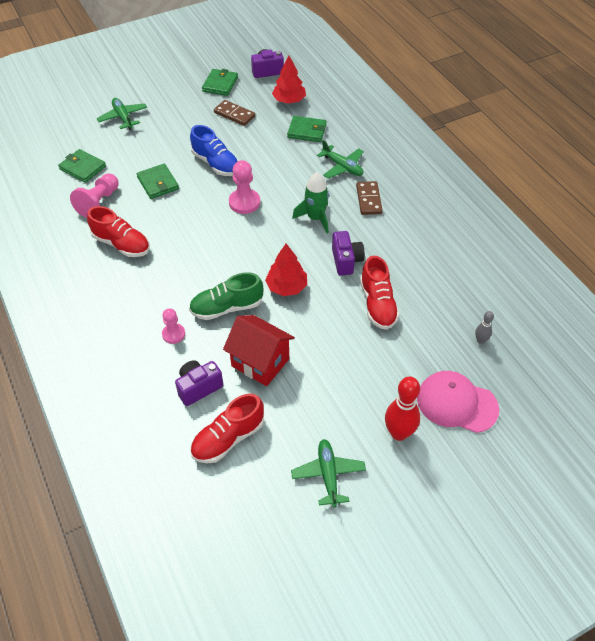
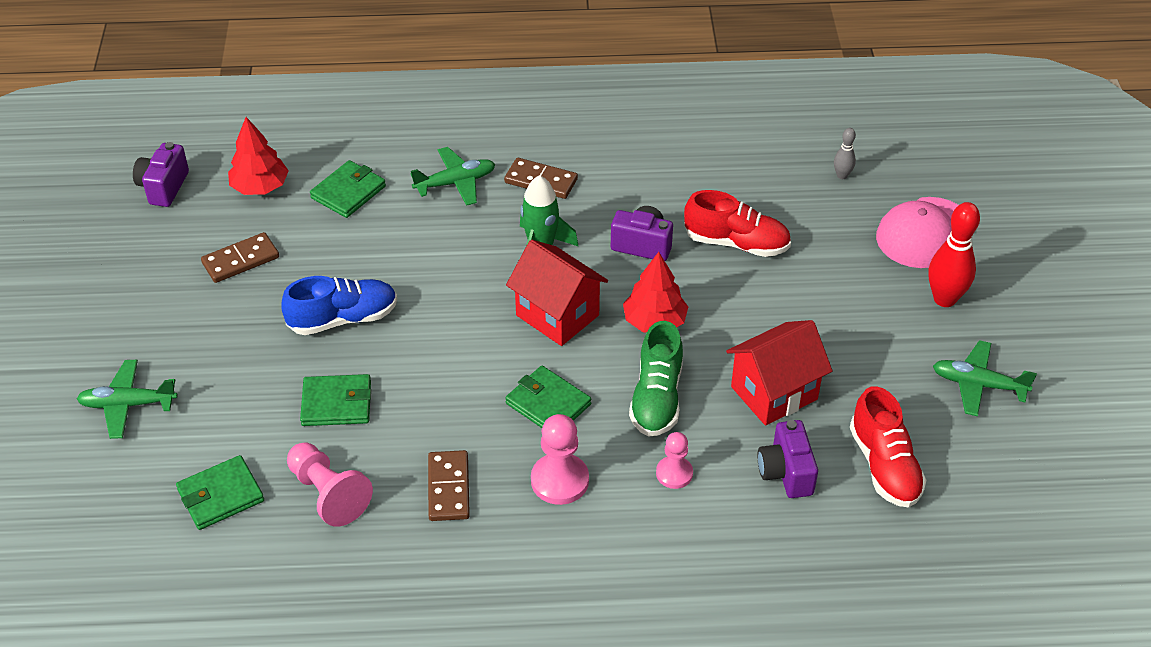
camera: 65 degrees left, 5 degrees down
red shoe [87,206,150,257] -> brown domino [428,450,470,521]
green wallet [202,69,238,96] -> green wallet moved to [505,366,591,428]
pink pawn [229,160,260,214] -> pink pawn moved to [531,414,589,505]
none -> red house [506,240,608,346]

